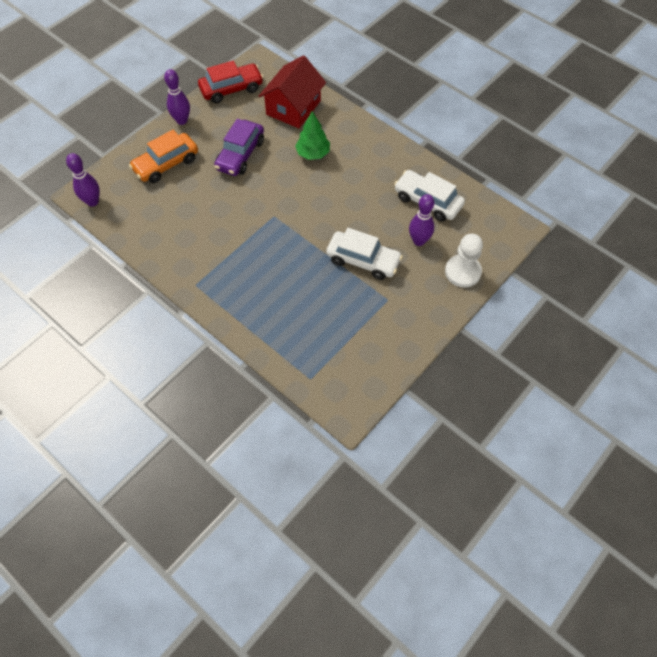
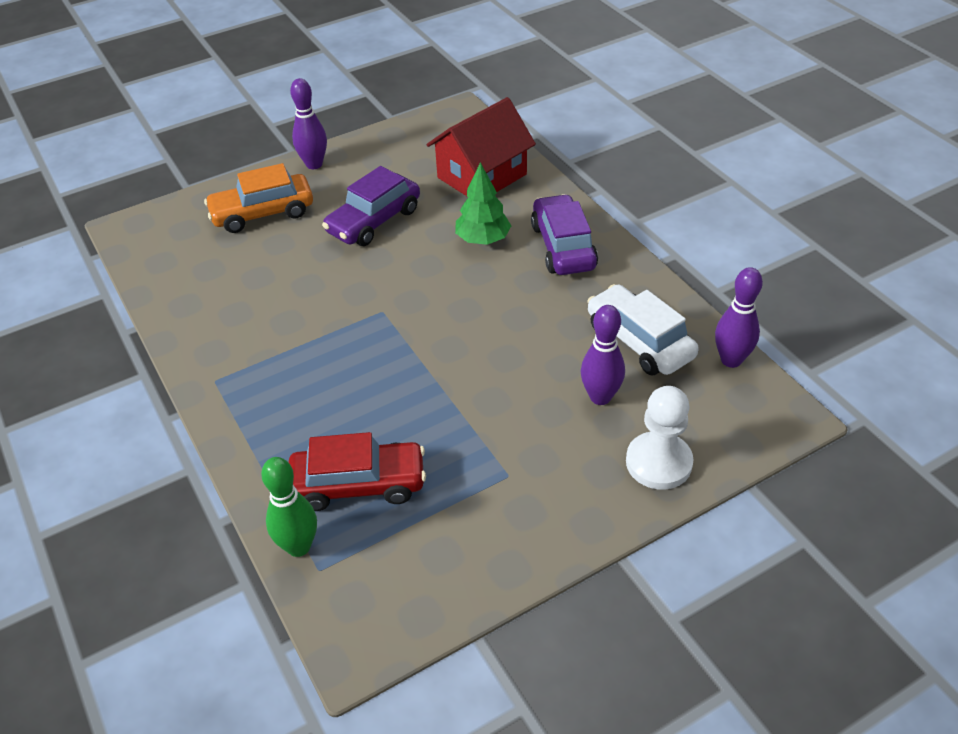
camera: 20 degrees right, 15 degrees down
purple bowling pin [66,153,100,207] -> purple bowling pin moved to [715,267,763,368]
red car [198,60,264,103] -> red car moved to [288,432,426,511]
white car [326,228,403,280] -> none
none -> green bowling pin [261,457,317,557]
none -> purple car [531,194,598,275]

